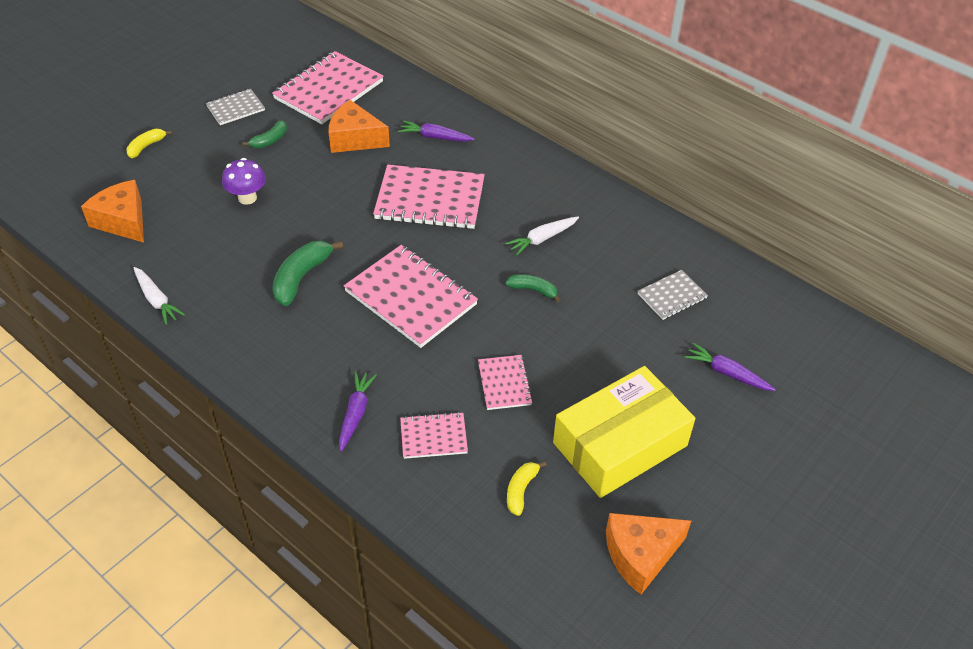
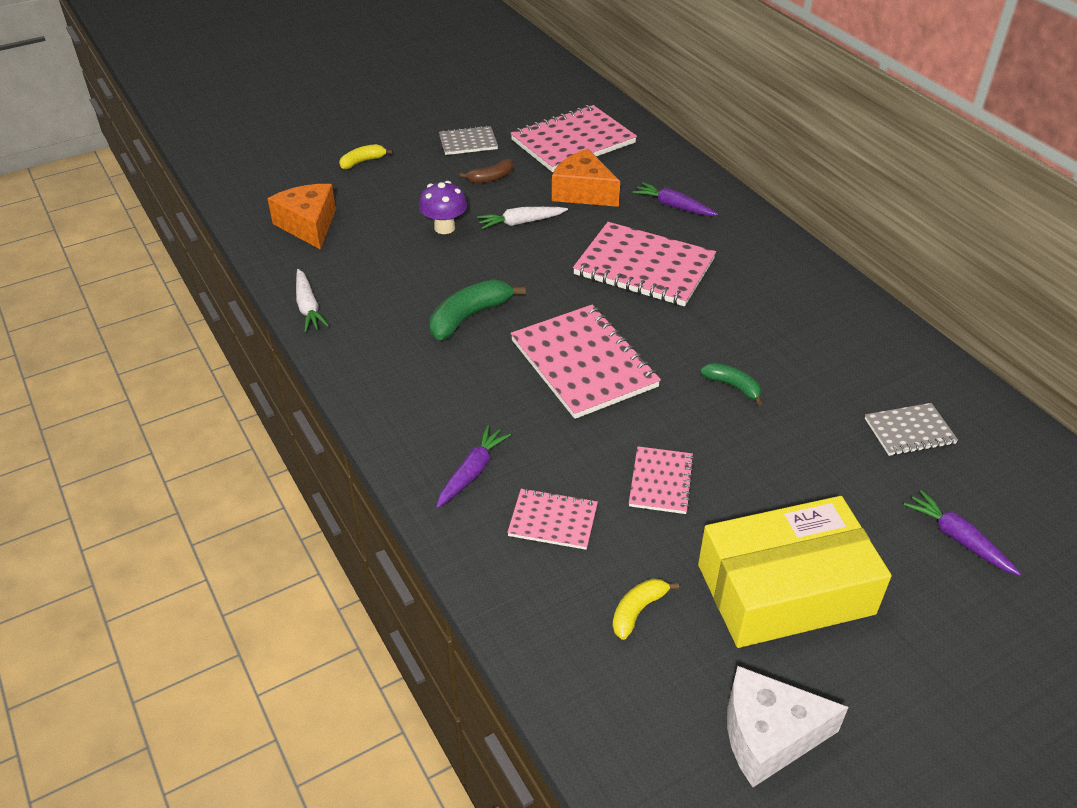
camera: 20 degrees right, 5 degrees down
green banana [243,120,287,148] -> brown banana [460,159,514,183]
white carrot [505,217,579,256] -> white carrot moved to [477,207,568,229]
orange cheese [606,513,691,595] -> white cheese [727,666,848,787]

